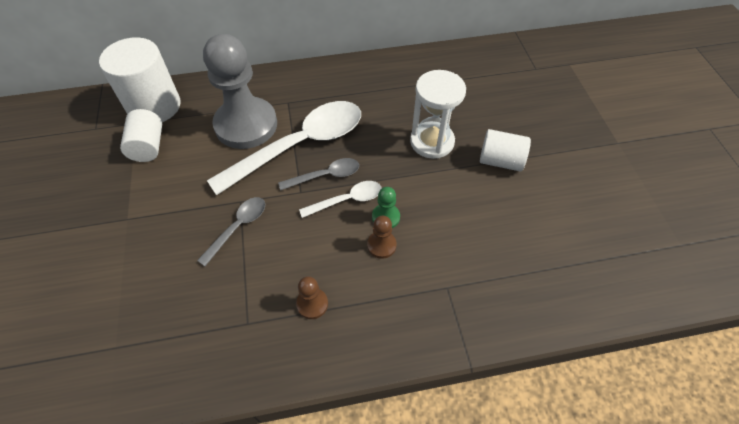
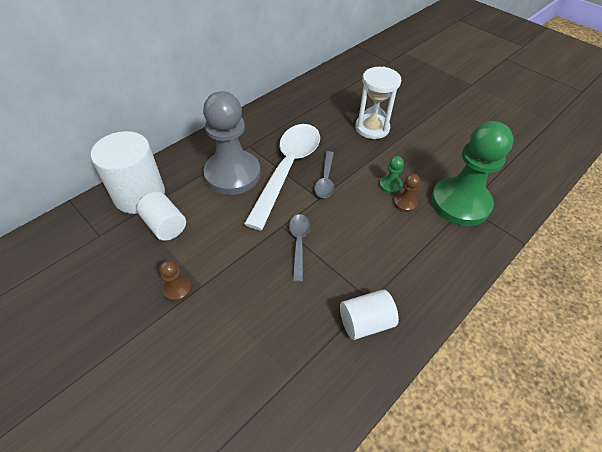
camera: 35 degrees left, 5 degrees down
grey spoon [278,158,359,191] -> grey spoon turned 150 degrees clockwise [315,151,334,198]
brown pawn [296,276,328,319] -> brown pawn moved to [159,260,192,302]
white spoon [299,181,382,218] -> none
white cylinder [480,129,531,171] -> white cylinder moved to [340,289,399,340]
none -> green pawn [431,121,513,226]

